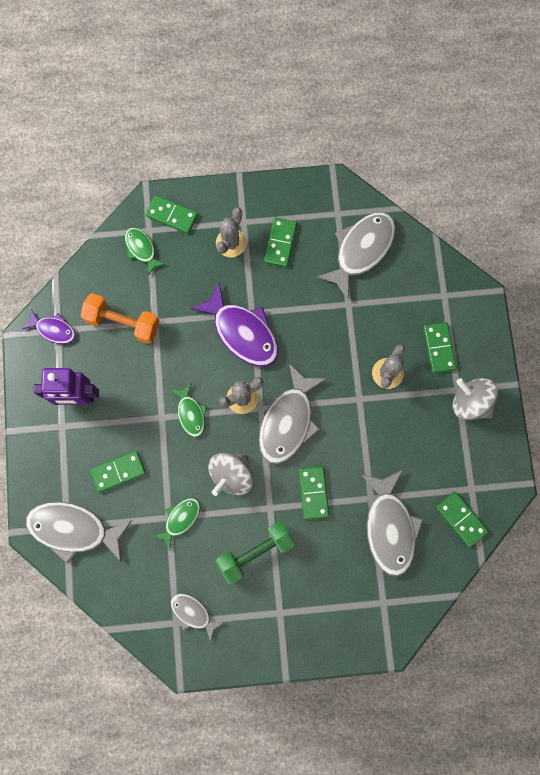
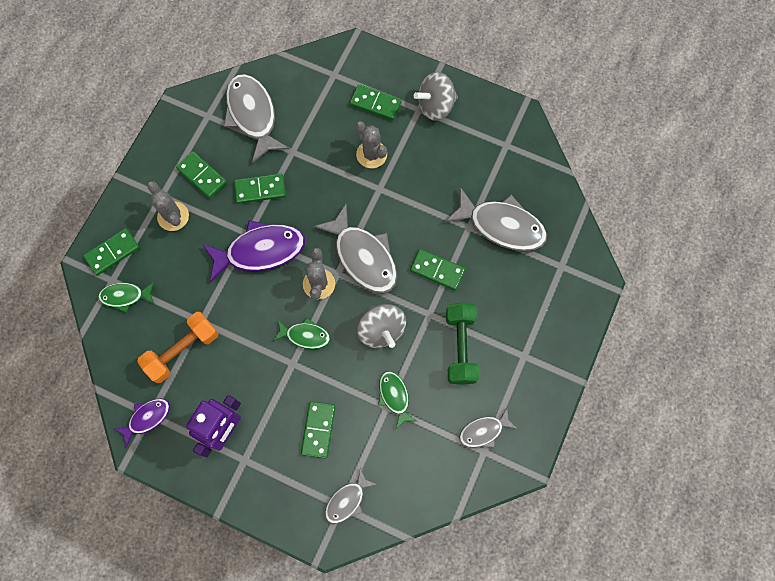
camera: 60 degrees left, 5 degrees down
grey fish [26,502,132,564] -> grey fish [325,468,378,524], size x0.54
green domino [436,492,489,547] -> green domino moved to [234,174,286,204]

